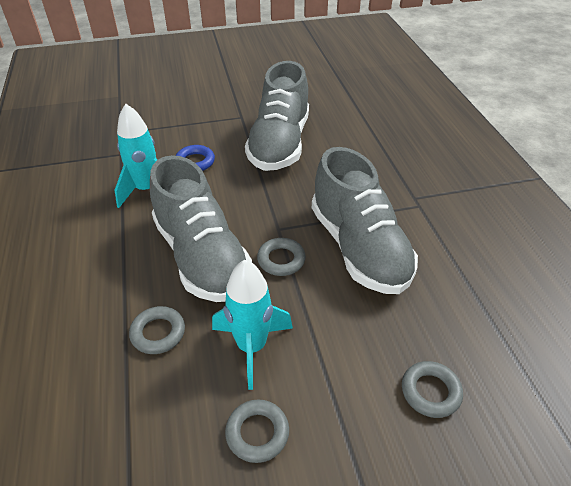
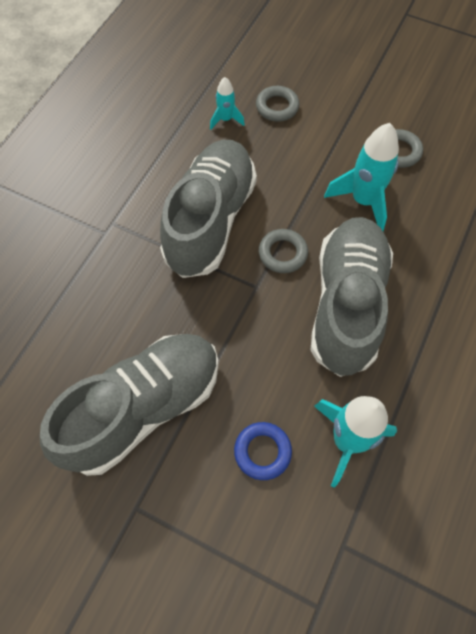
camera: 140 degrees left, 20 degrees up
grey ring [129,306,185,354] -> none
none -> turquoise rocket [210,77,245,130]

